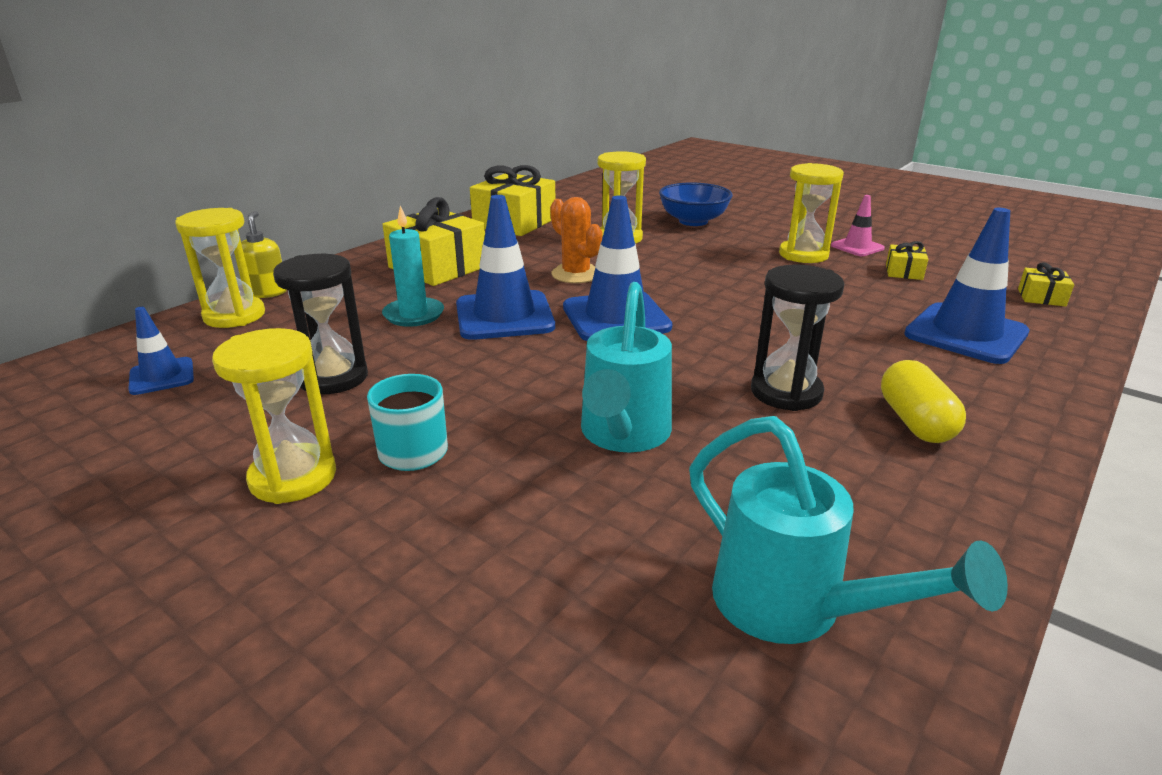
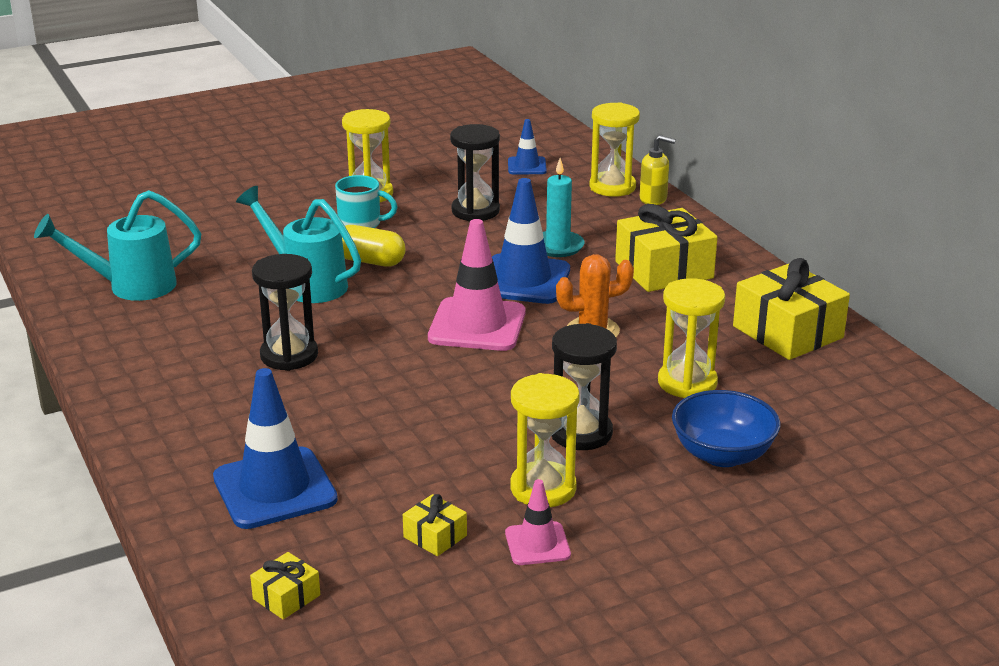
camera: 115 degrees right, 0 degrees up
blue traffic cone [563,196,672,341] -> pink traffic cone [428,219,526,351]
yellow capsule [881,360,966,443] -> yellow capsule moved to [342,225,406,266]
none -> black hourglass [552,323,617,450]

